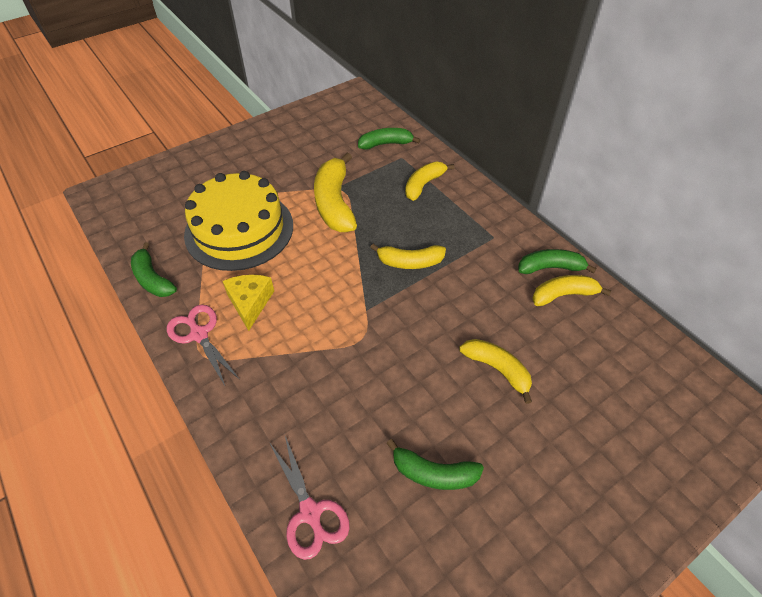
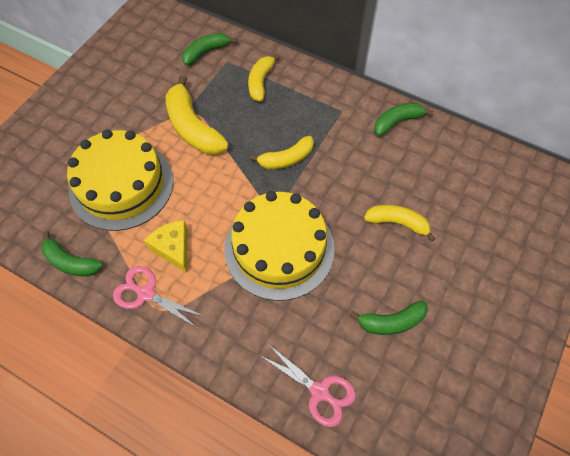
camera: 25 degrees left, 10 degrees up
yellow banana [532,275,611,306] -> none
none -> yellow cake [224,191,335,301]

